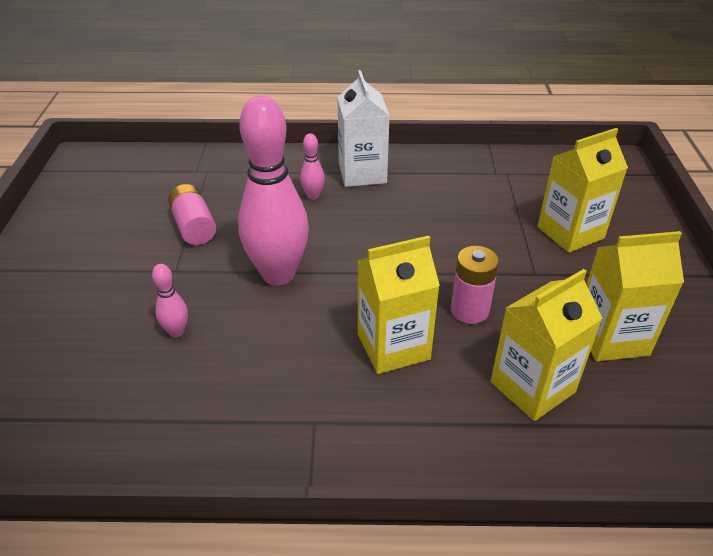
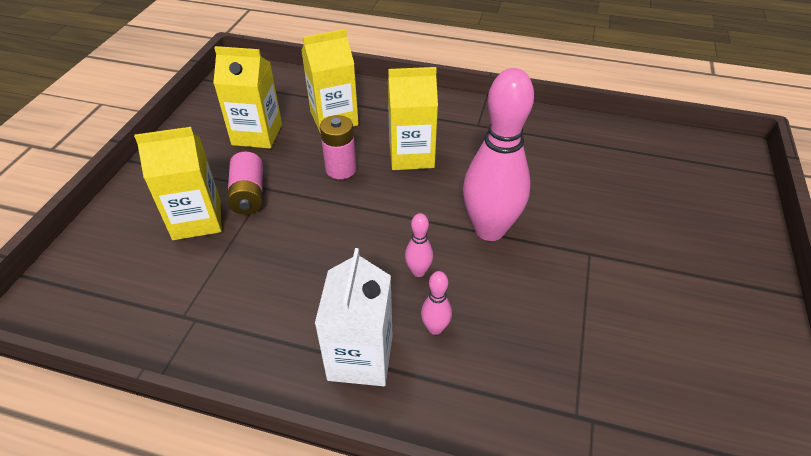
camera: 165 degrees left, 5 degrees up
pink bowling pin [152,264,188,337] -> pink bowling pin moved to [405,213,433,277]
pink battery [168,184,216,245] -> pink battery moved to [227,151,263,215]

